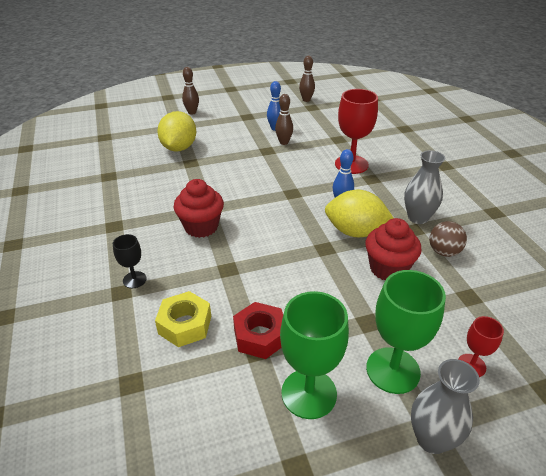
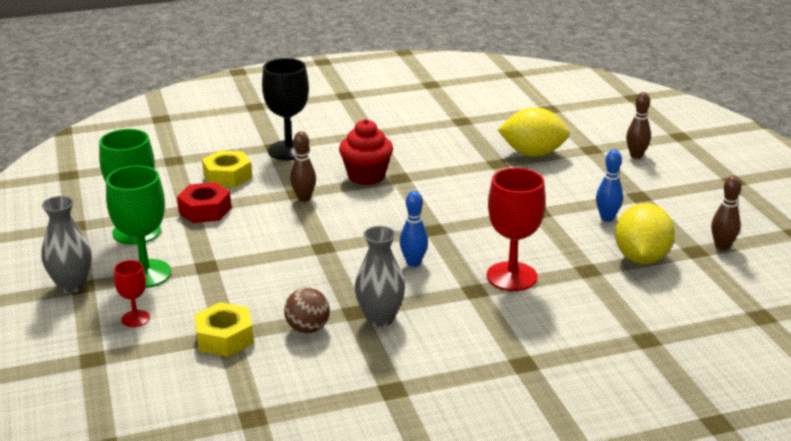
camera: 90 degrees right, 10 degrees down
black goblet [113,234,147,288] -> black goblet [262,58,310,160], size x1.91
brown bowling pin [275,94,293,145] -> brown bowling pin moved to [290,131,316,202]
yellow lemon [325,190,394,237] -> yellow lemon moved to [615,203,675,264]
red cupcake [365,218,422,280] -> none
none -> yellow nut [194,302,254,357]

